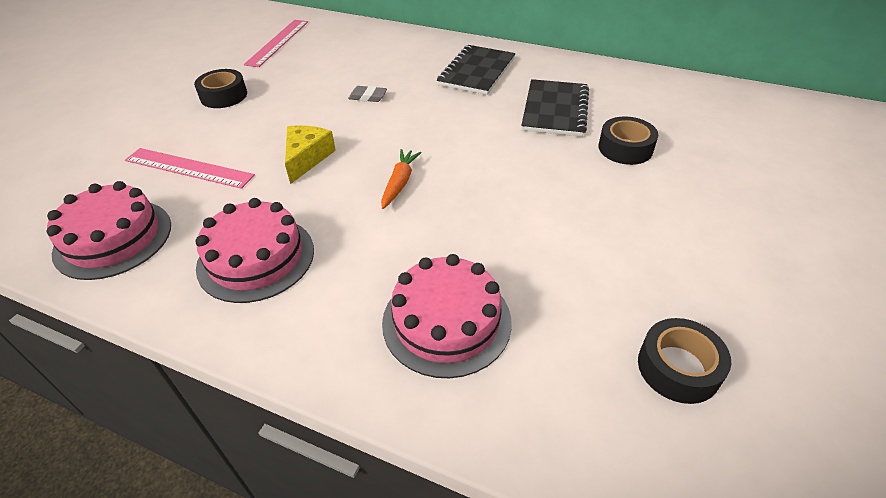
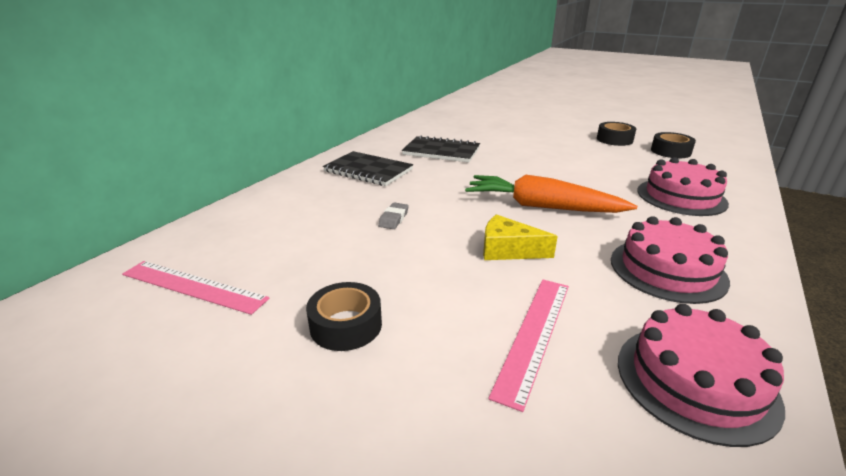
camera: 85 degrees left, 15 degrees down
orange carrot [381,149,422,209] -> orange carrot [465,175,637,213], size x2.02
black tape [598,116,658,165] -> black tape moved to [597,122,636,146]

